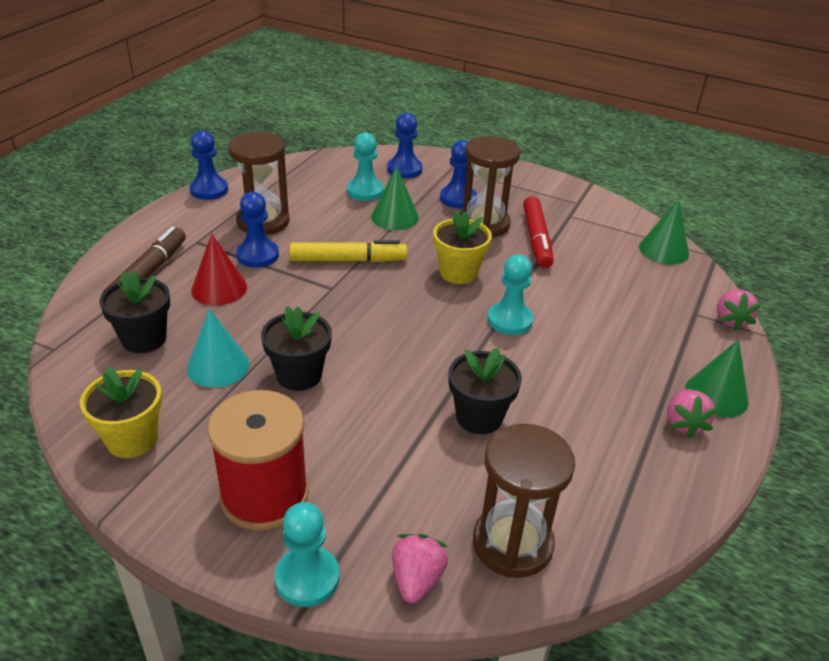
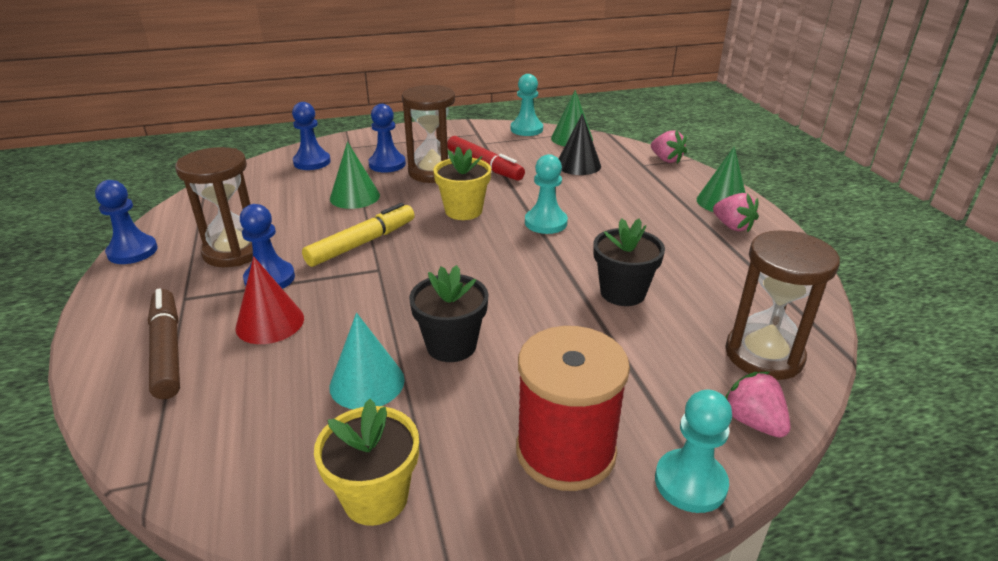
camera: 40 degrees left, 5 degrees down
black flower pot [99,271,170,353] -> none
turquoise pawn [347,132,384,201] -> turquoise pawn moved to [511,74,543,136]
none -> black cone [559,113,601,175]

